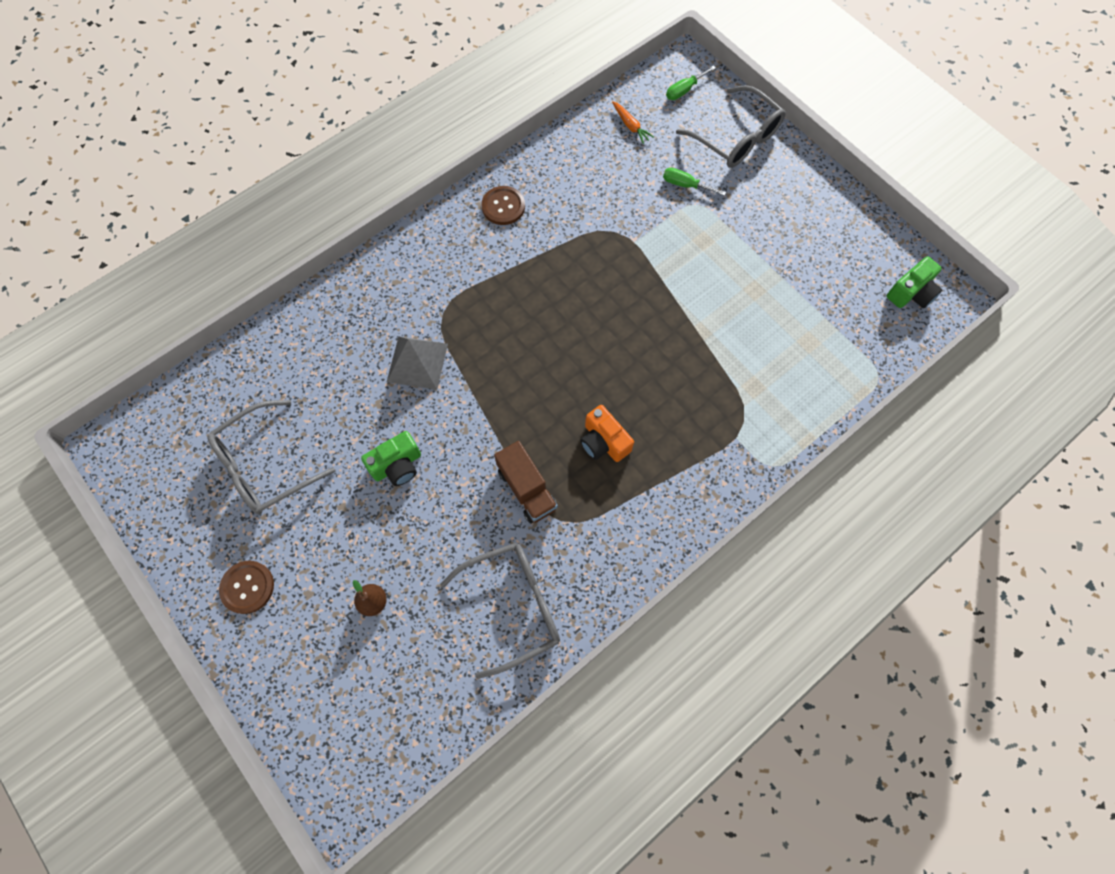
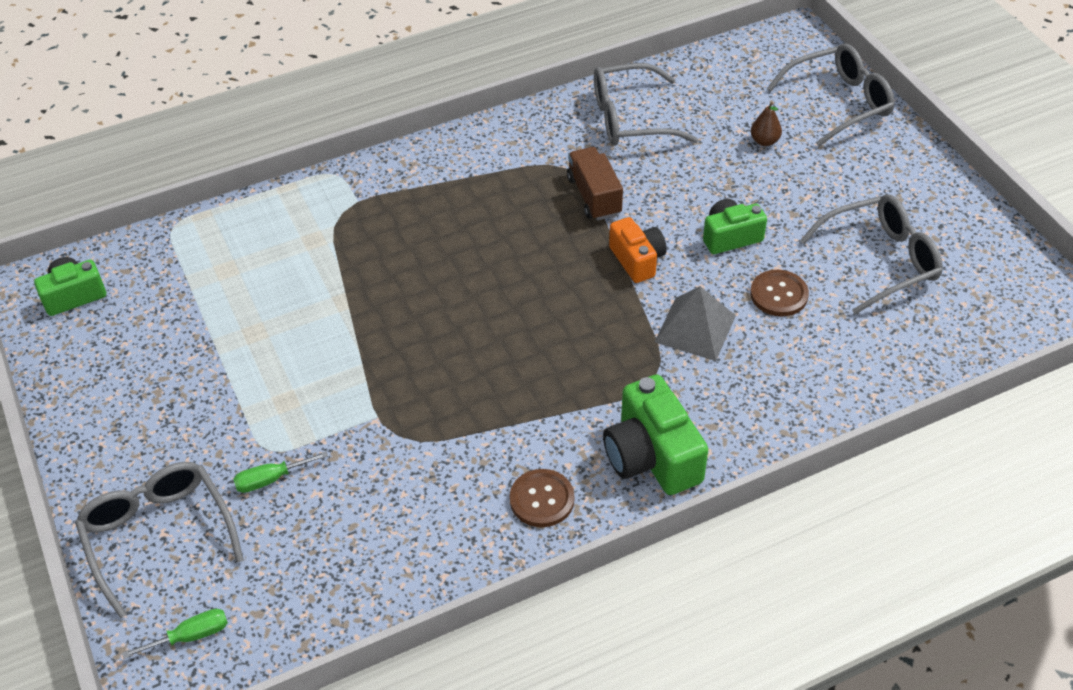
camera: 165 degrees left, 20 degrees down
brown button [219,561,274,614] -> brown button moved to [750,270,809,316]
orange camera [580,405,634,462] -> orange camera moved to [609,217,667,283]
orange carrot [612,101,654,144] -> none
green screwdriver [663,168,726,196] -> green screwdriver turned 120 degrees clockwise [233,451,328,493]
none -> green camera [603,375,708,495]
none -> grey glasses [767,43,895,146]

